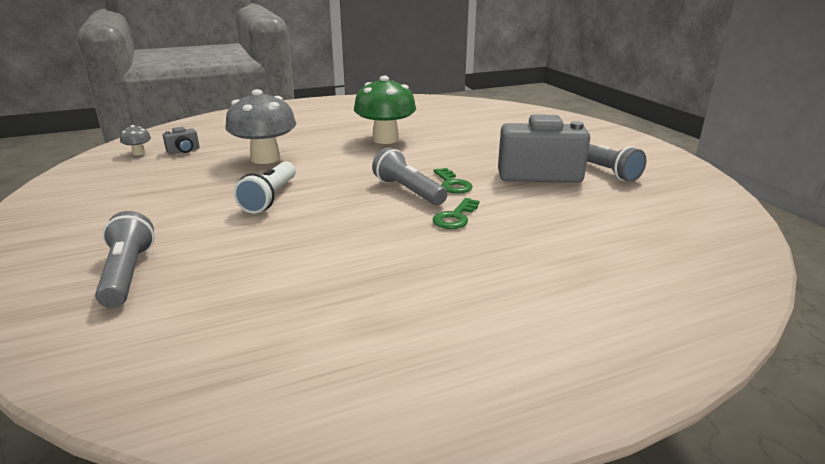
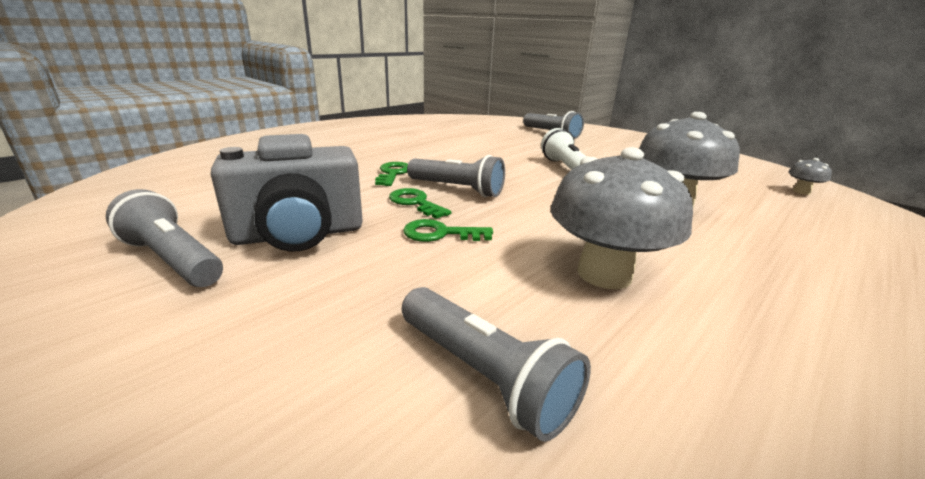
camera: 155 degrees right, 0 degrees up
grey camera [163,127,199,154] -> none
green mushroom [354,76,416,144] -> grey mushroom [551,147,693,289]
none -> grey flashlight [402,287,591,442]
none -> green key [403,219,493,242]

